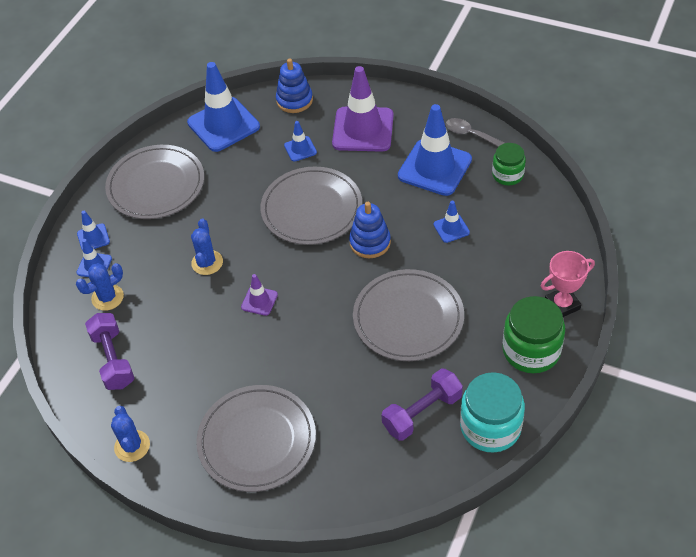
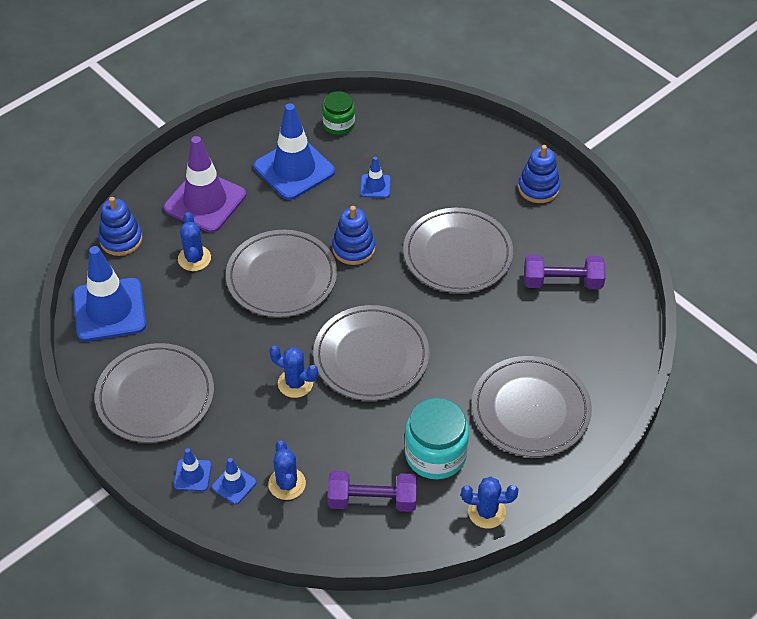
camera: 70 degrees left, 0 degrees up
purple traffic cone [241,274,278,316] -> grey plate [313,305,429,401]
blue traffic cone [284,121,317,162] -> blue cactus [178,212,211,271]
purple dumbbell [382,368,463,441] -> purple dumbbell turned 75 degrees counterclockwise [524,255,605,289]
grey spoon [446,118,504,147] -> none
turquoise jar [460,372,525,453] -> turquoise jar moved to [405,398,469,479]
green jar [502,296,565,373] -> blue stacking toy [518,145,560,203]
pink trophy [540,251,595,317] -> none

